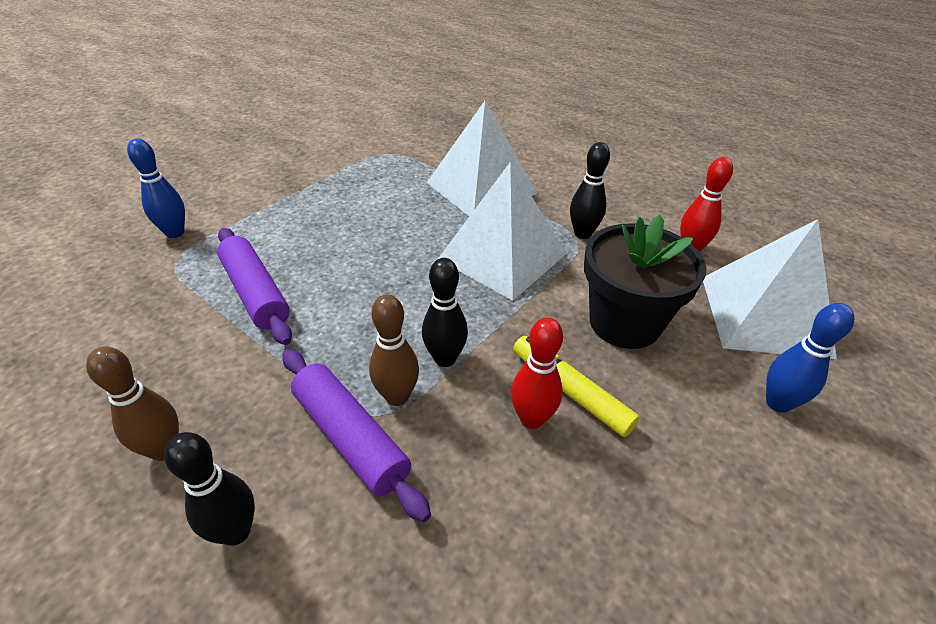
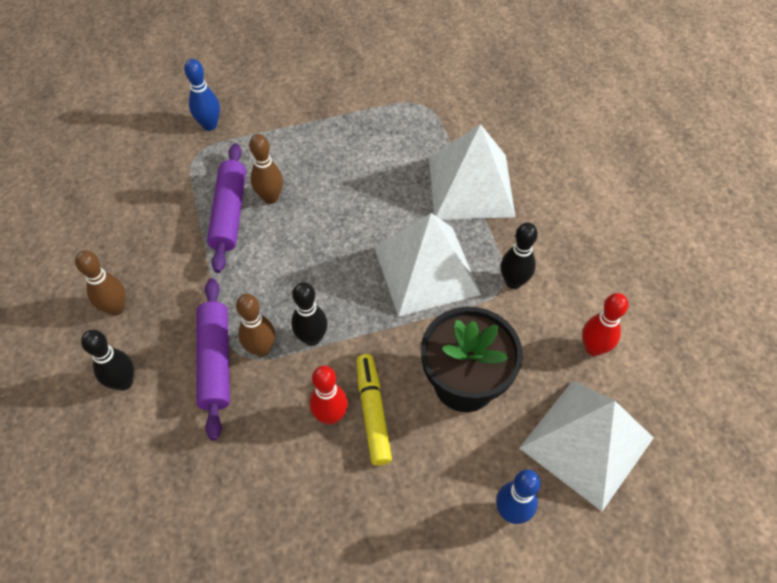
camera: 35 degrees right, 15 degrees up
none -> brown bowling pin [249,134,283,204]

